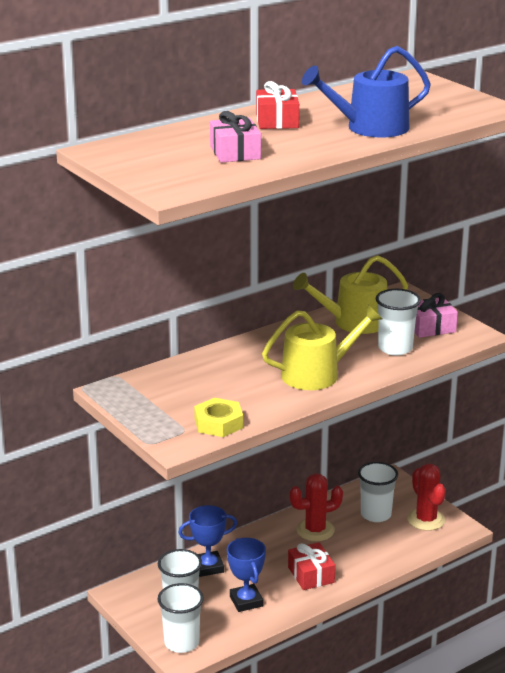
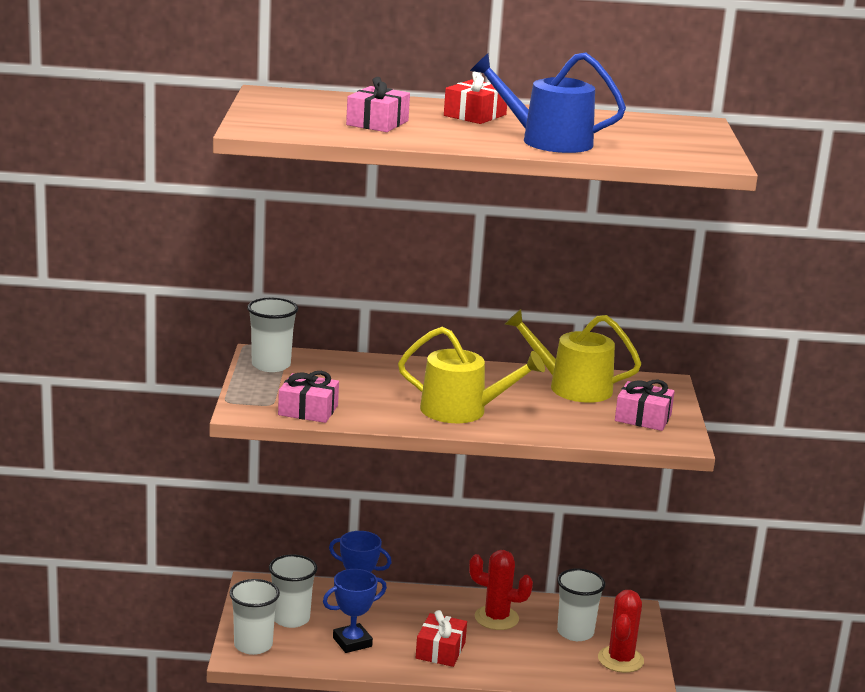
camera: 35 degrees right, 5 degrees down
yellow nut [194,398,243,437] -> pink gift [278,371,339,423]
blue trophy [227,538,266,612] -> blue trophy turned 45 degrees clockwise [323,569,387,653]
white cup [376,289,421,355] -> white cup moved to [247,298,298,372]

